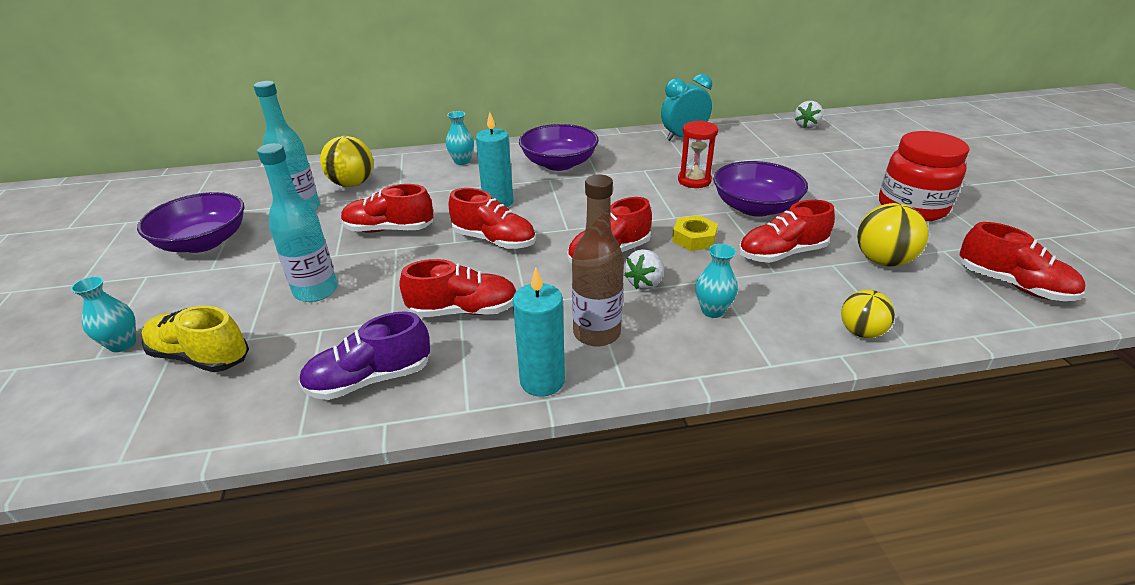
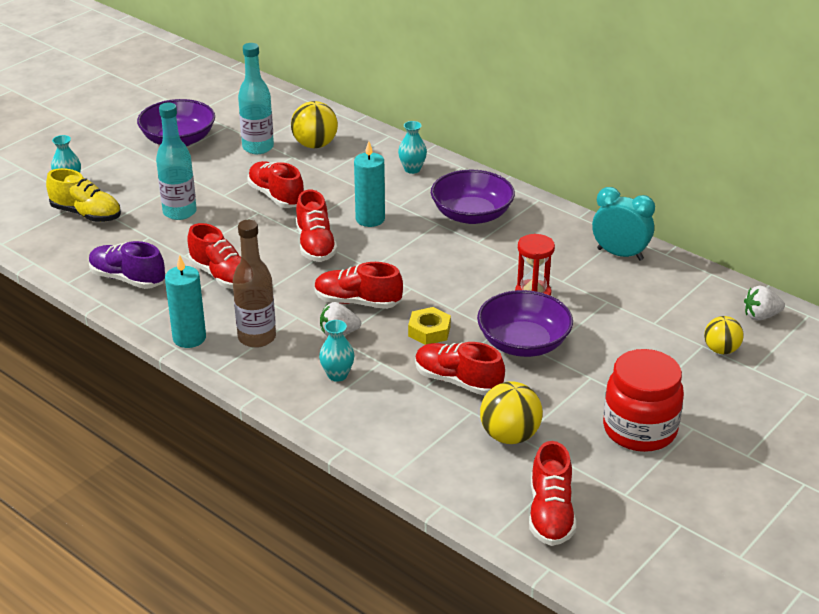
camera: 50 degrees right, 0 degrees up
yellow shoe [141,306,249,372] -> yellow shoe turned 135 degrees clockwise [46,168,121,222]
yellow ball [841,290,895,338] -> yellow ball moved to [704,316,744,354]

